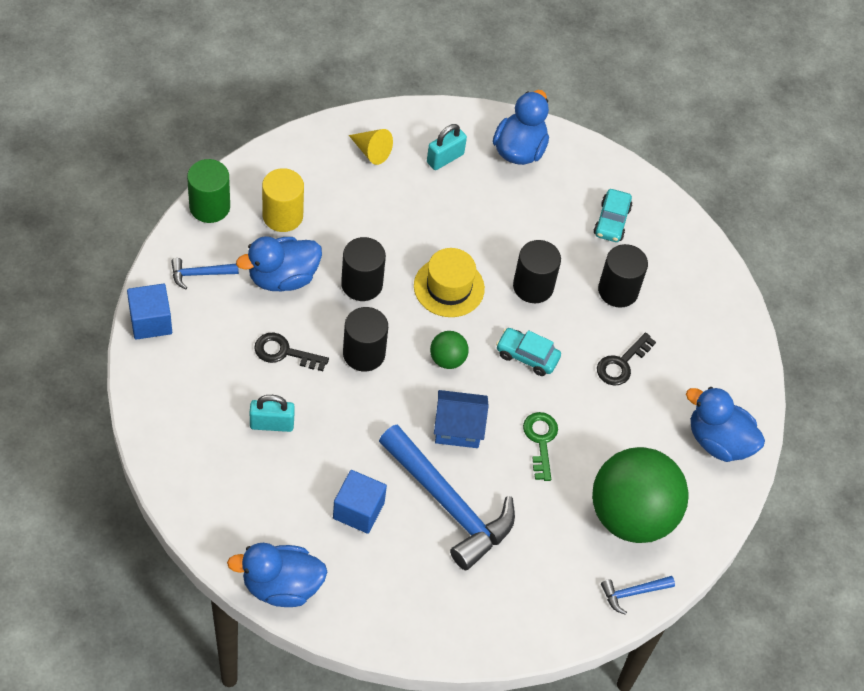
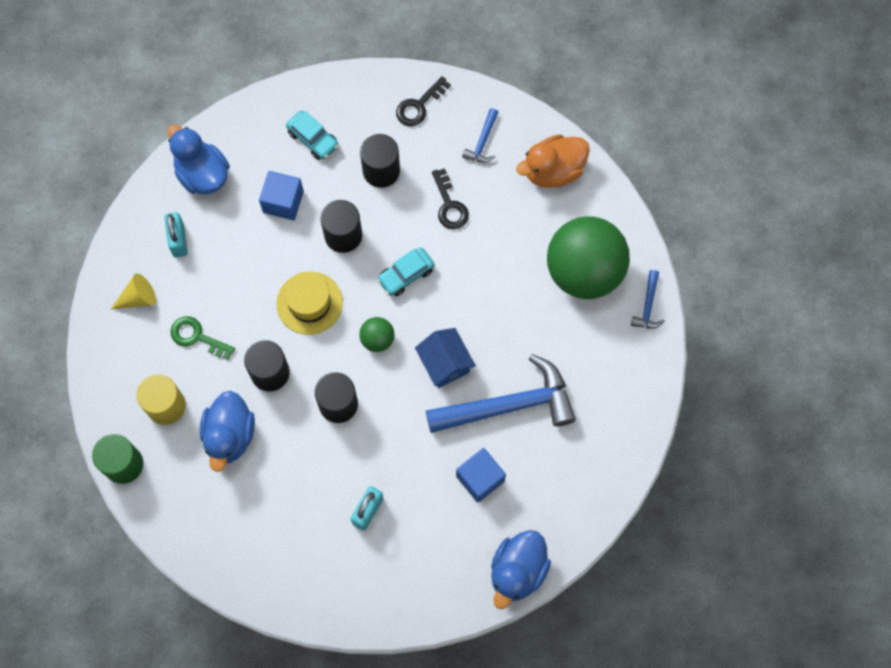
camera: 55 degrees left, 15 degrees up
blue cube [127,284,172,340] -> blue cube moved to [259,171,304,220]
blue hammer [171,258,239,289] -> blue hammer moved to [462,108,499,163]
black key [254,333,329,371] -> black key moved to [396,76,451,126]
blue house [434,390,489,448] -> blue house turned 60 degrees counterclockwise [415,328,476,388]
green key [523,412,558,481] -> green key moved to [171,316,235,360]
blue duck [686,387,765,462] -> orange duck [516,134,590,188]

